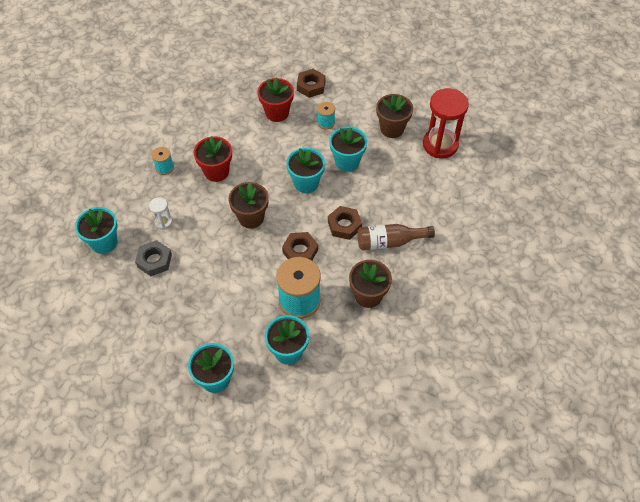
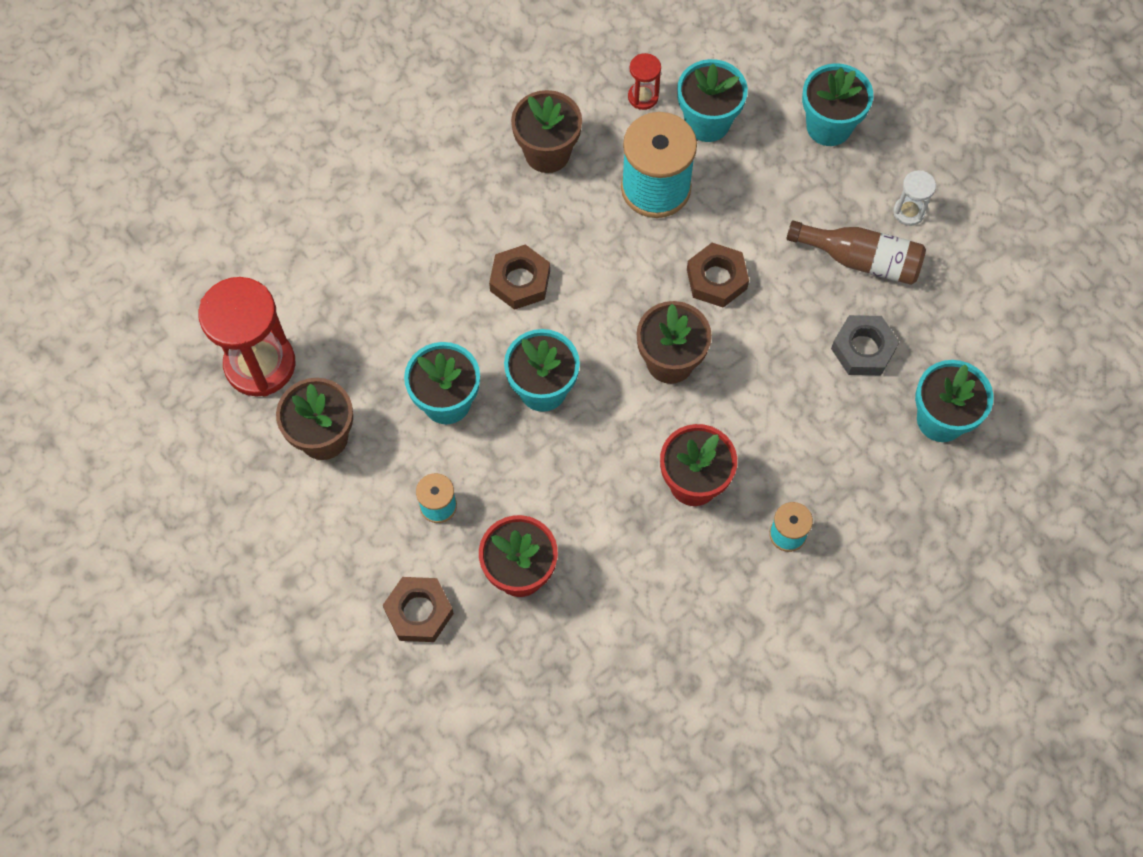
camera: 155 degrees left, 10 degrees up
white hourglass [149,197,172,229] -> white hourglass moved to [893,170,936,226]
brown nut [282,232,318,260] -> brown nut moved to [687,243,749,308]
brown bottle [357,224,435,250] -> brown bottle moved to [786,220,926,285]
none -> red hourglass [628,53,661,110]

